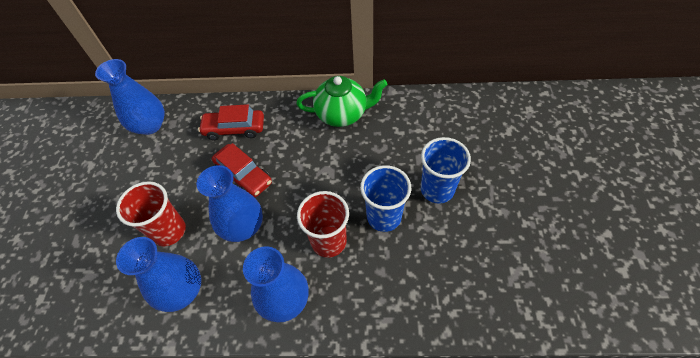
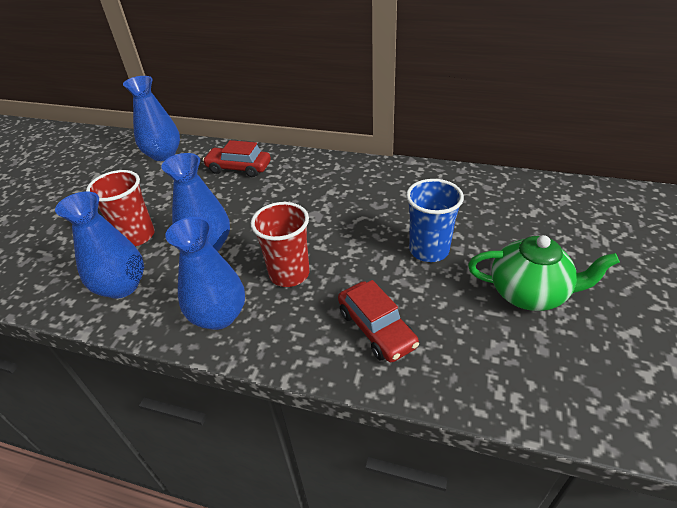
camera: 15 degrees right, 15 degrees down
red car [212,143,272,197] -> red car moved to [338,280,419,362]
green teapot [296,76,388,127] -> green teapot moved to [468,235,620,311]
blue cup [360,165,411,232] -> none

